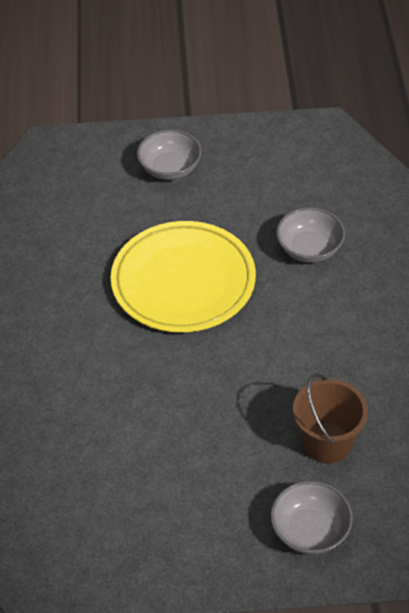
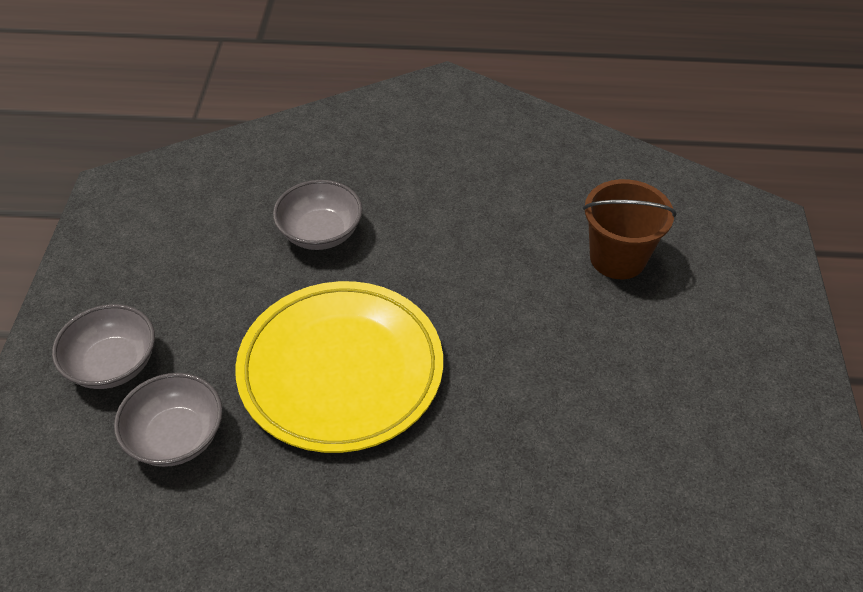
camera: 85 degrees left, 0 degrees up
grey bowl [271,481,353,554] -> grey bowl moved to [114,373,223,467]

